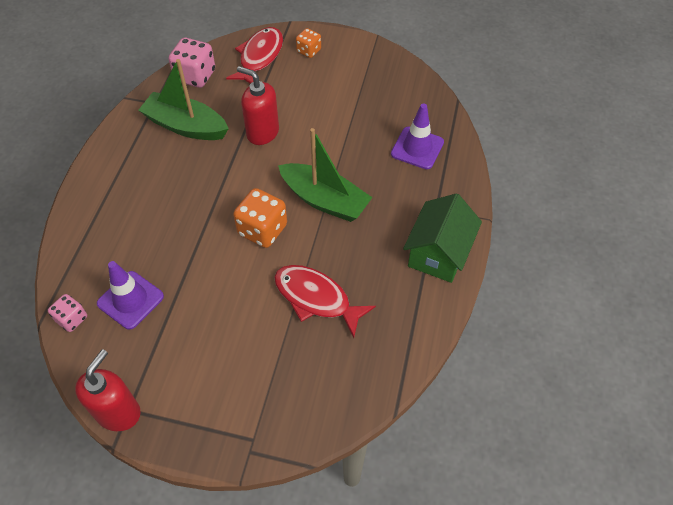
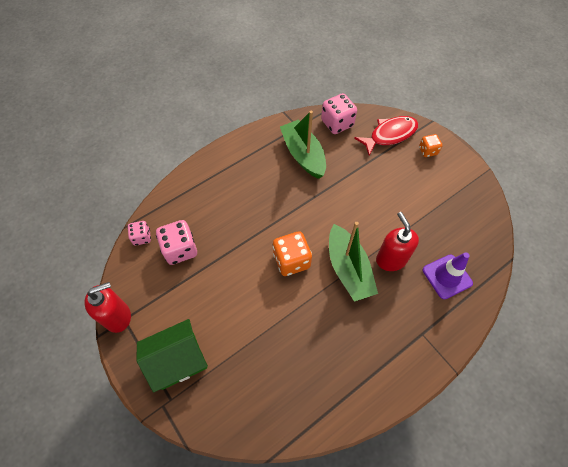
camera: 40 degrees right, 5 degrees up
purple traffic cone [97,261,164,330] -> pink dice [156,220,197,265]
red soap dispenser [237,66,279,145] -> red soap dispenser moved to [376,212,419,271]
red fish [274,265,376,338] -> none
green house [403,193,482,283] -> green house moved to [137,319,208,393]

